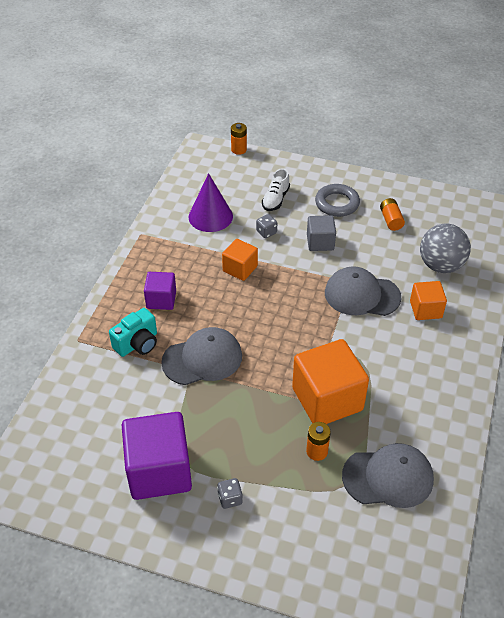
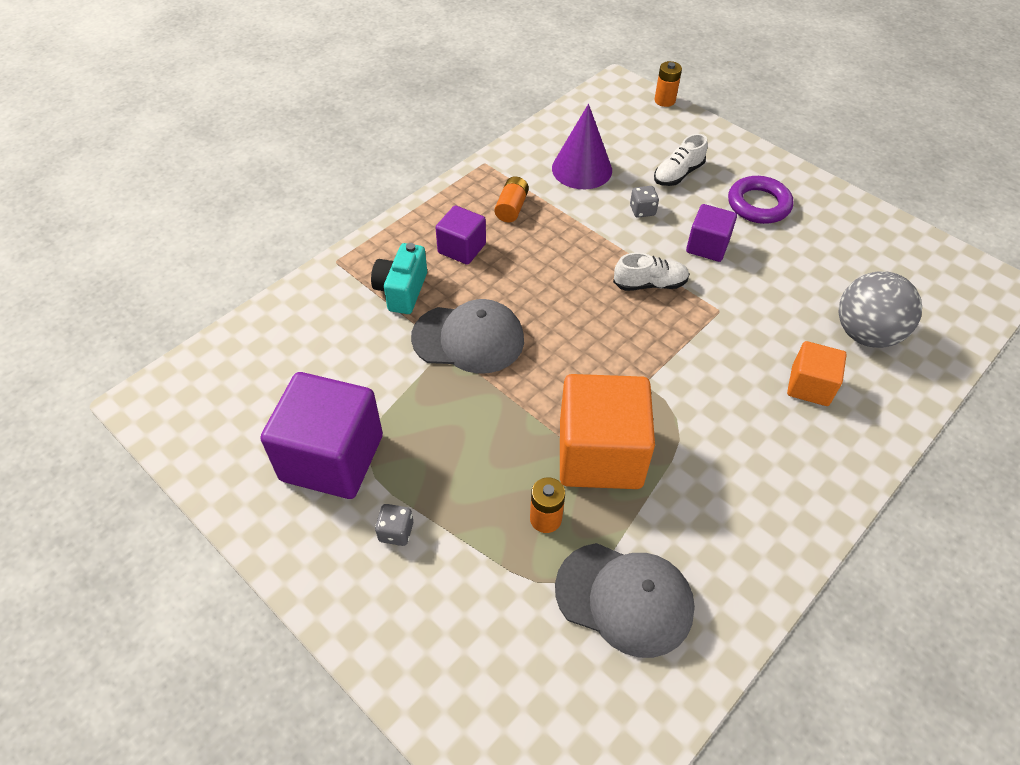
camera: 25 degrees right, 5 degrees up
turquoise camera [109,308,157,357] -> turquoise camera turned 120 degrees clockwise [371,243,427,314]
orange cube [222,239,258,281] -> none
grey cube [307,215,336,251] -> purple cube [686,204,737,262]
grey ring [315,184,360,217] -> purple ring [728,176,793,224]
grey cap [325,266,401,316] -> none
orange battery [380,198,405,231] -> orange battery moved to [494,176,529,222]
none -> white shoe [613,253,689,291]

